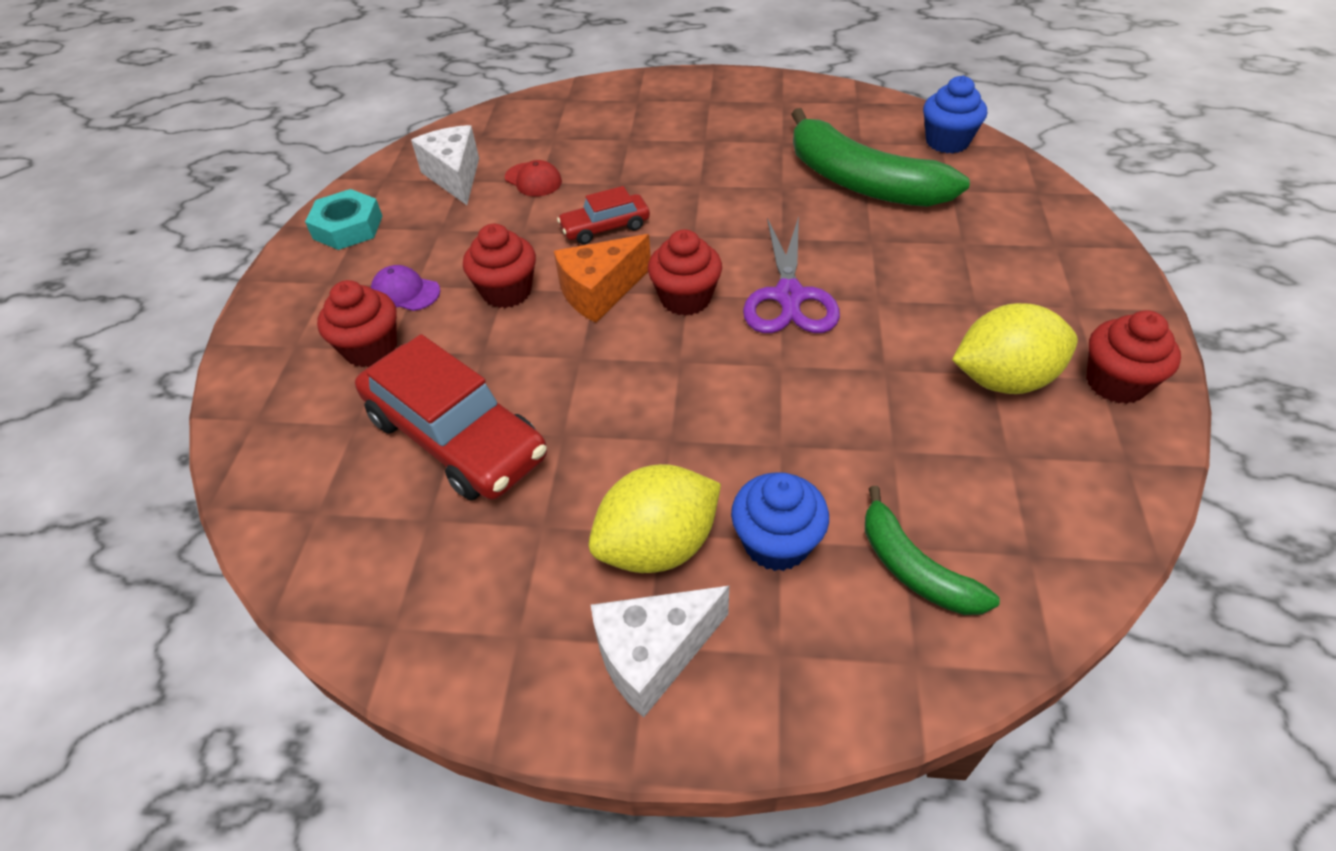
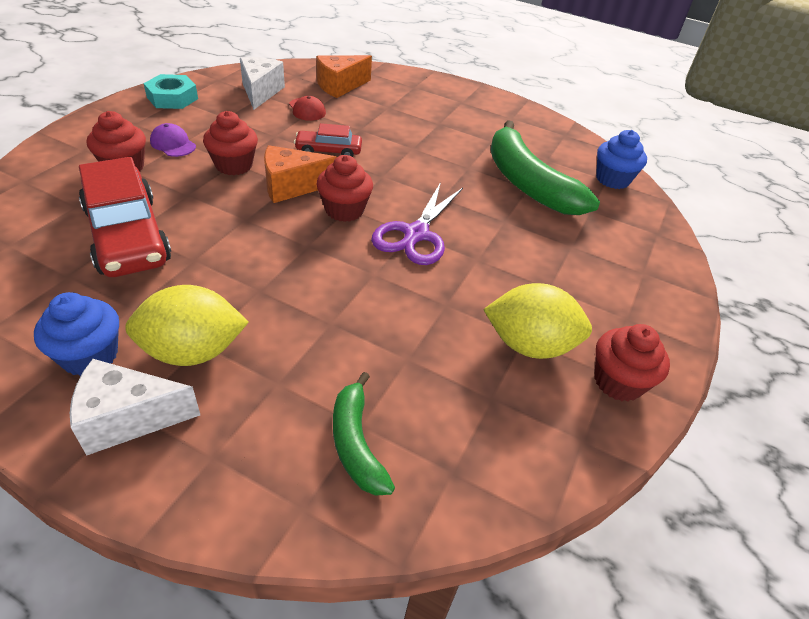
camera: 15 degrees right, 5 degrees down
blue cupcake [731,472,829,571] -> blue cupcake moved to [34,292,119,376]
none -> orange cheese [316,55,372,98]

